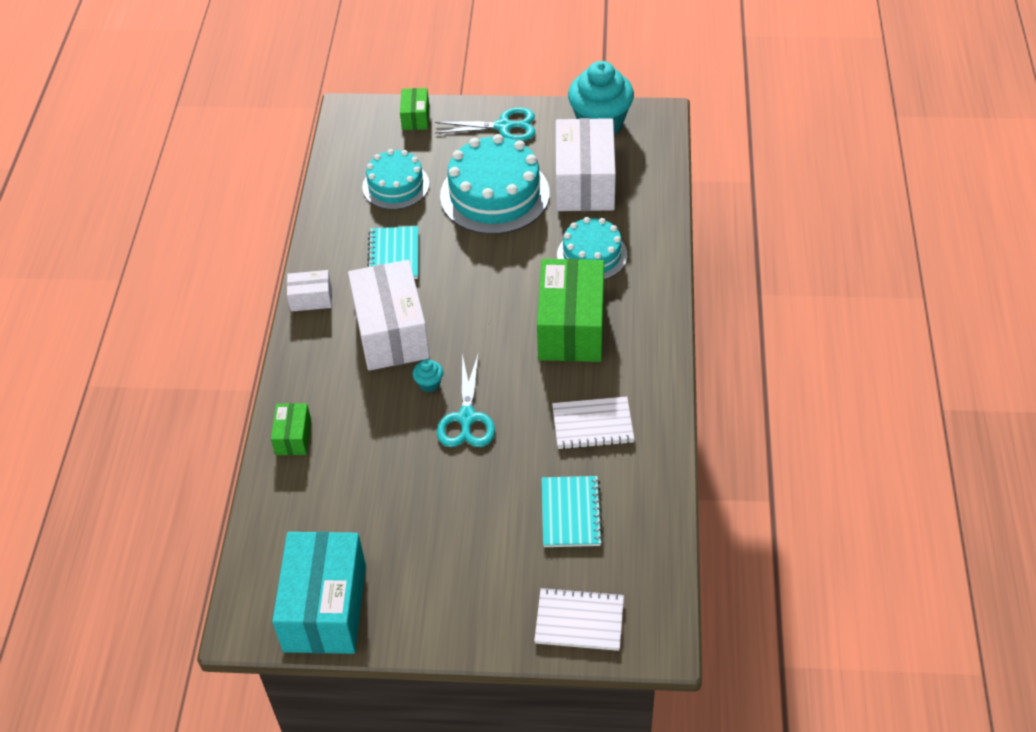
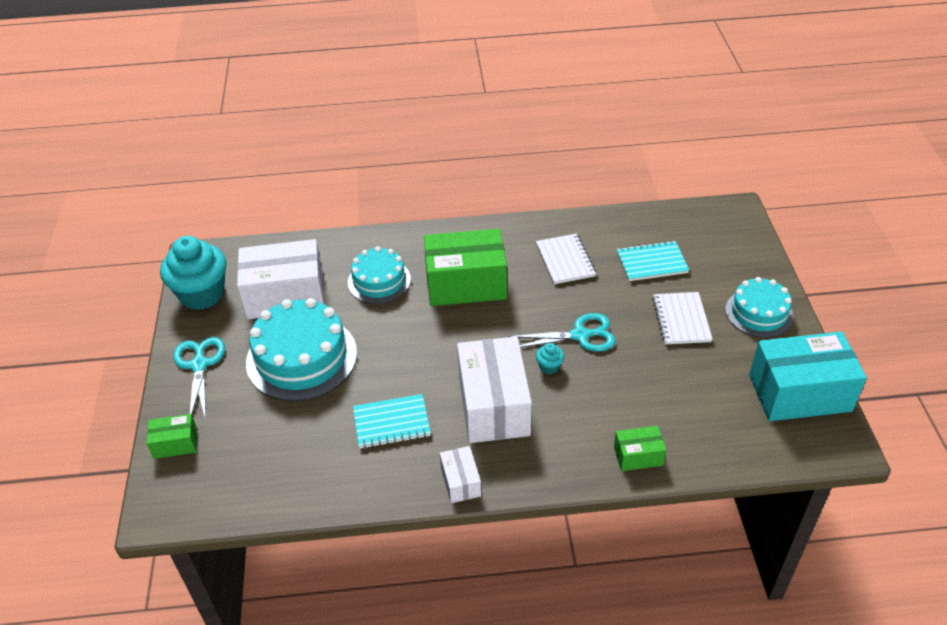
camera: 100 degrees left, 5 degrees down
white box [348,260,430,371] -> white box turned 75 degrees counterclockwise [457,336,532,443]
turquoise cake [362,149,429,210] -> turquoise cake moved to [725,277,794,338]
white notebook [534,587,624,651] -> white notebook moved to [652,292,713,345]

